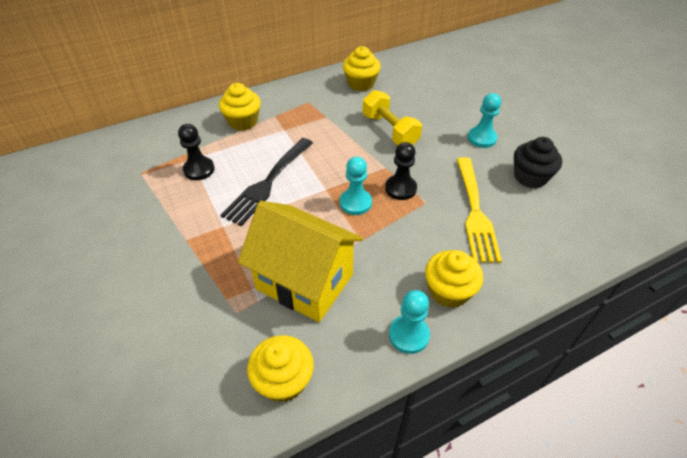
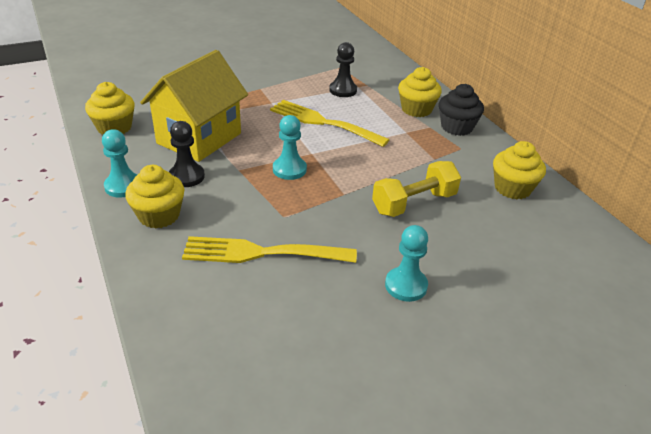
camera: 90 degrees right, 10 degrees down
black fork [221,138,313,226] -> yellow fork [270,100,390,147]
black pawn [385,142,417,200] -> black pawn moved to [169,121,205,187]
black cupcake [514,137,562,188] -> black cupcake moved to [439,84,484,136]

